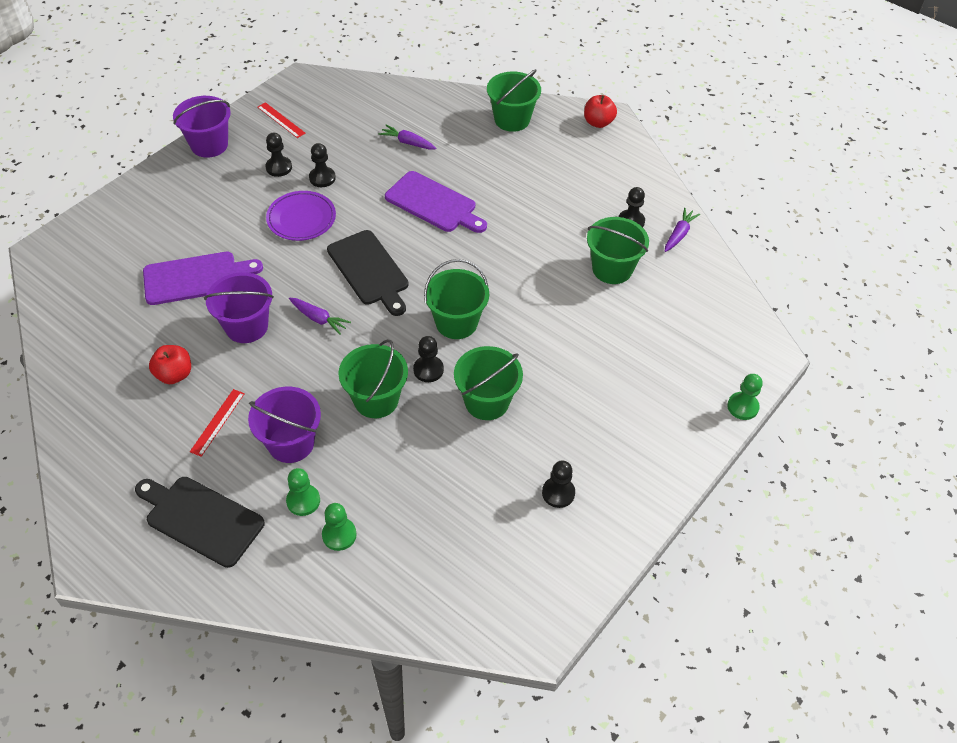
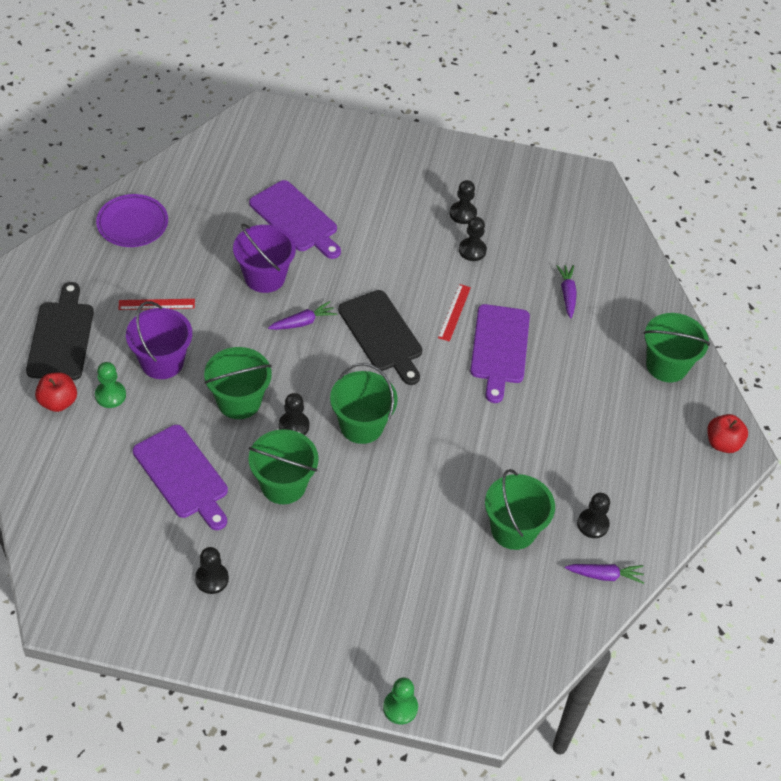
camera: 60 degrees right, 0 degrees up
red apple [149,345,191,384] -> red apple moved to [35,372,77,412]
purple bucket [173,96,231,158] -> none
red ruler [257,102,306,138] -> red ruler moved to [438,284,471,342]
purple plate [266,191,336,241] -> purple plate moved to [96,194,168,247]
purple carrot [289,298,351,335] -> purple carrot turned 120 degrees counterclockwise [268,301,337,330]
green pawn [322,503,357,551] -> none
black cutting board [327,230,408,316] -> black cutting board turned 60 degrees counterclockwise [338,290,423,385]
none -> purple cutting board [133,425,228,530]

